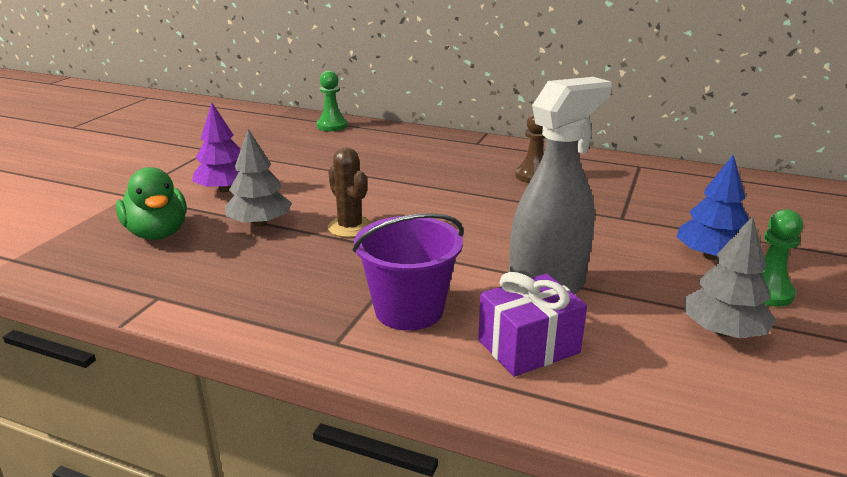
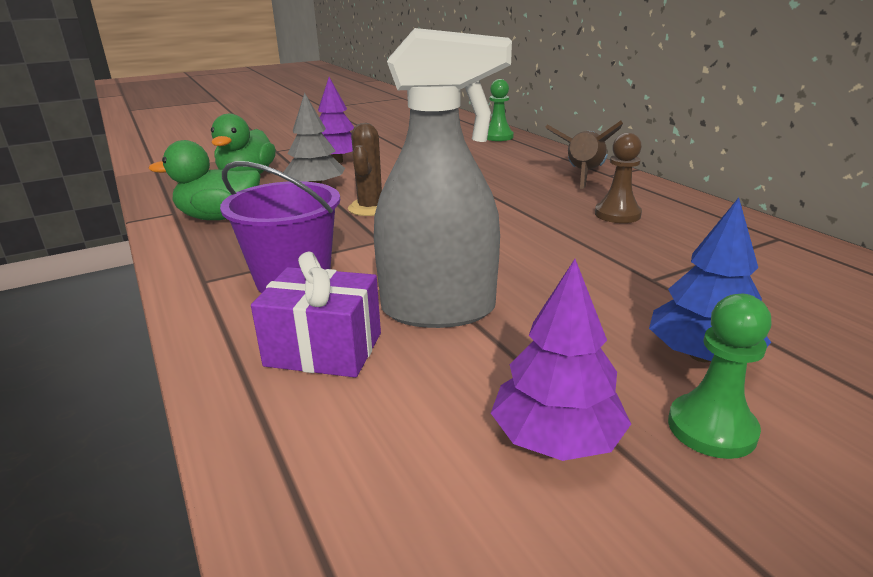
camera: 40 degrees right, 0 degrees up
grey tree [684,216,776,338] -> purple tree [491,259,631,461]
none -> green duck [149,140,260,220]
none -> brown rocket [545,121,623,189]

